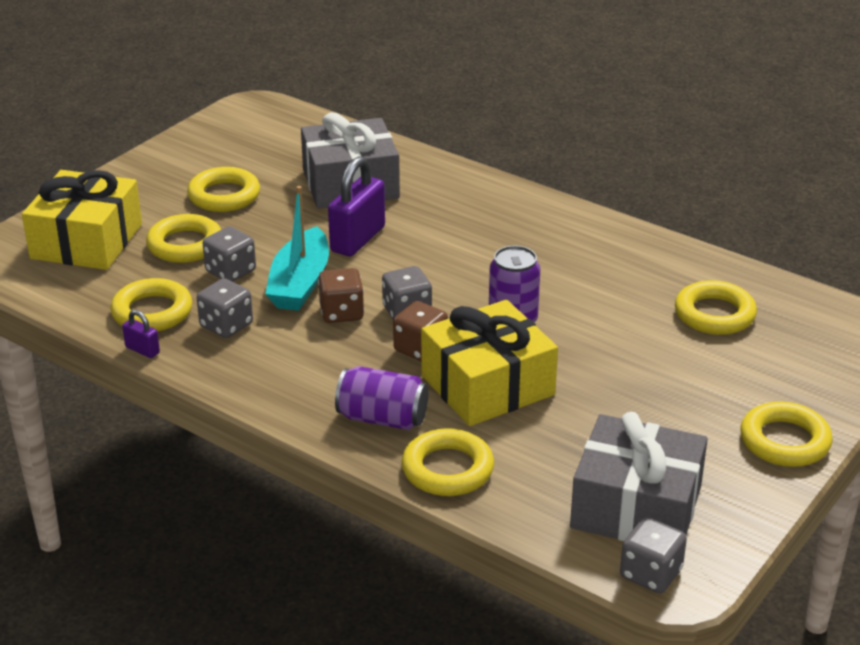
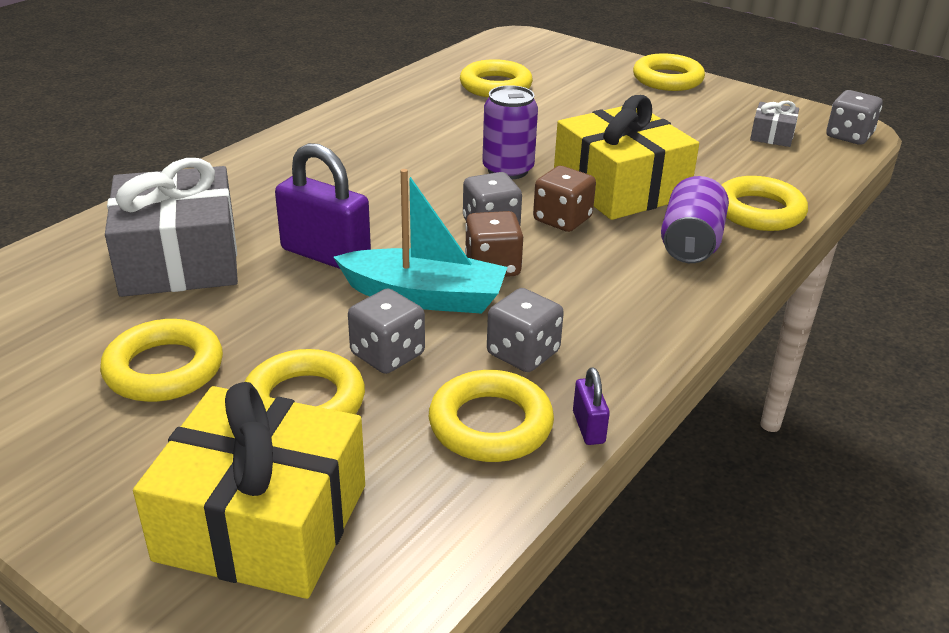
camera: 90 degrees left, 0 degrees up
purple padlock [122,310,160,358] -> purple padlock turned 45 degrees counterclockwise [573,367,610,445]
grey gift [570,412,708,541] -> grey gift [750,101,799,147], size x0.45

